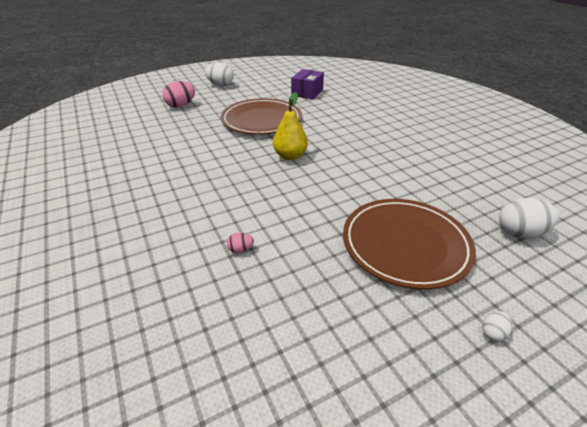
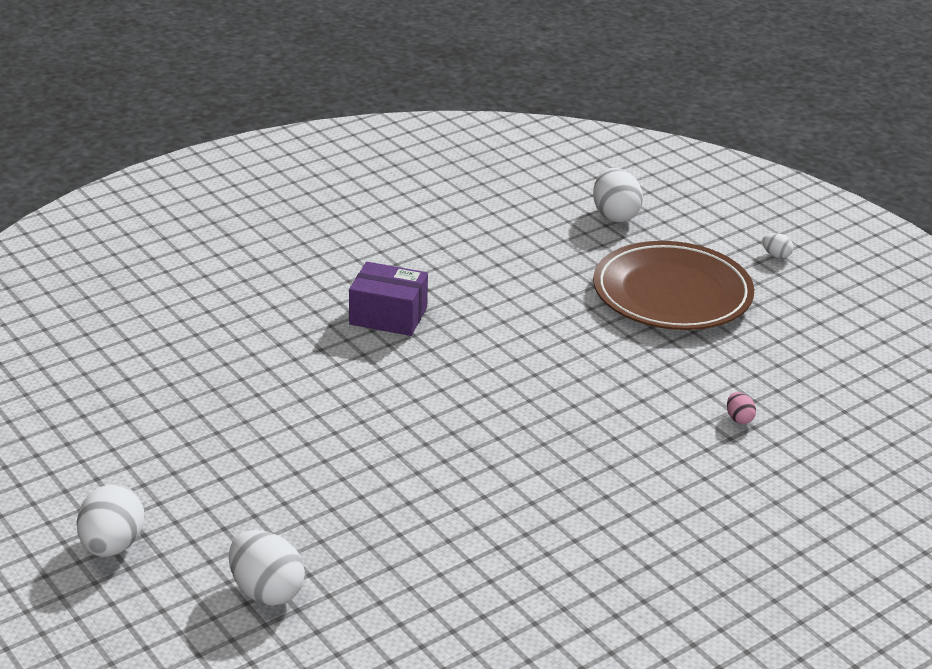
camera: 100 degrees left, 5 degrees down
pink egg [162,81,195,108] -> white egg [229,530,305,606]
brown plate [221,98,302,135] -> none
yellow pear [273,92,308,160] -> none
purple box [291,69,324,100] -> purple box moved to [349,262,428,336]

